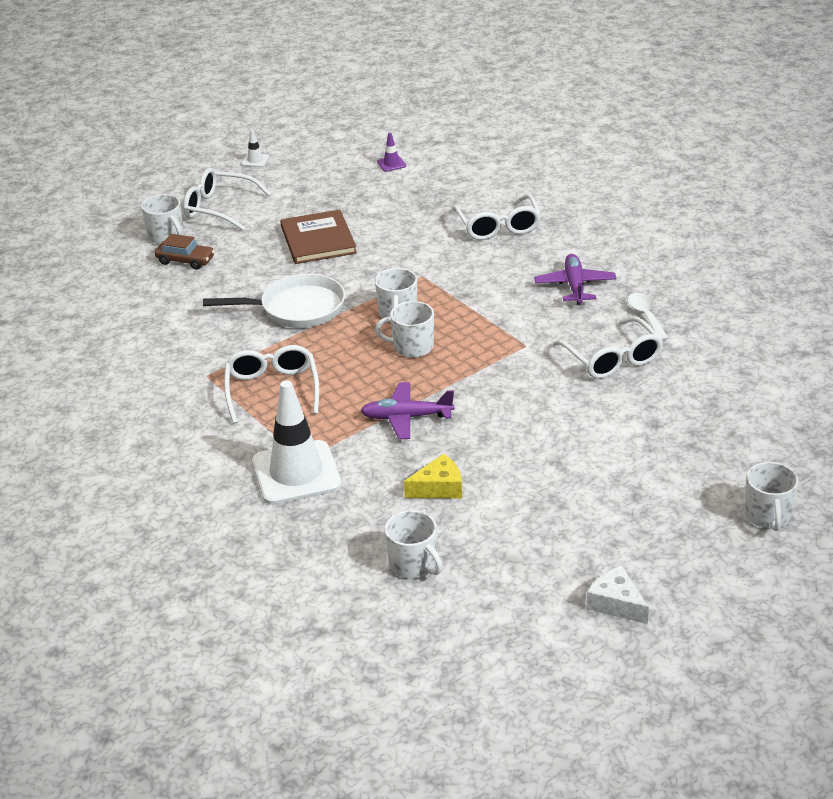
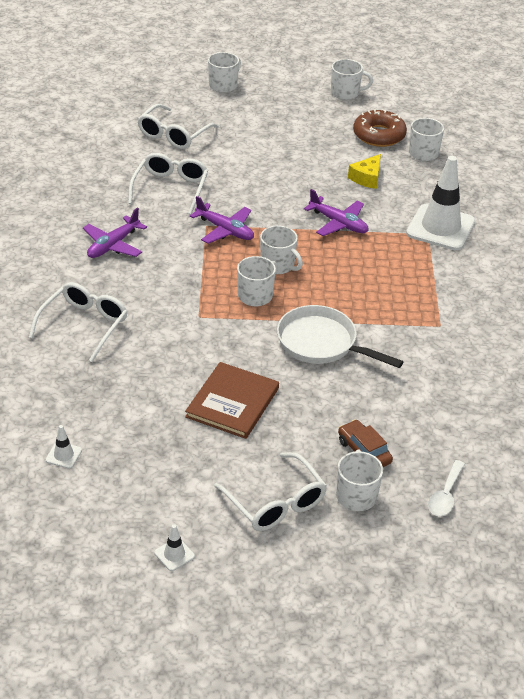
camera: 145 degrees left, 5 degrees up
white glasses [224,345,319,424] -> white glasses moved to [138,104,219,149]
purple traffic cone [377,132,406,172] -> white traffic cone [46,425,82,469]
yellow cheese [404,454,462,498] -> yellow cheese turned 75 degrees counterclockwise [348,154,381,189]
white cheese [587,566,649,624] -> white mug [331,59,373,100]
white spoon [628,293,668,341] -> white spoon moved to [428,460,465,516]
none -> purple plane [190,196,254,244]
none -> brown donut [353,109,407,147]

